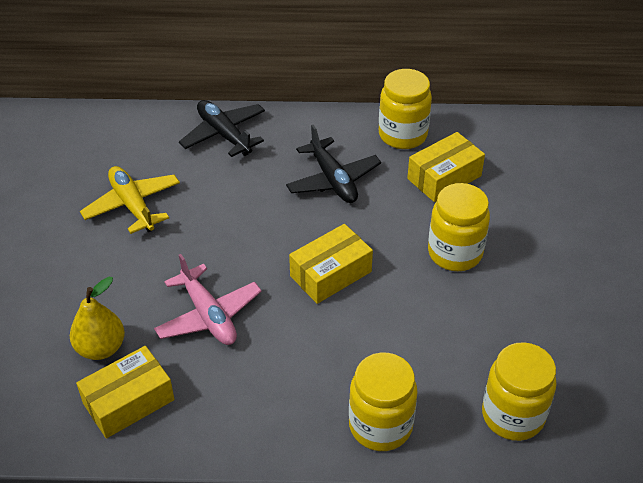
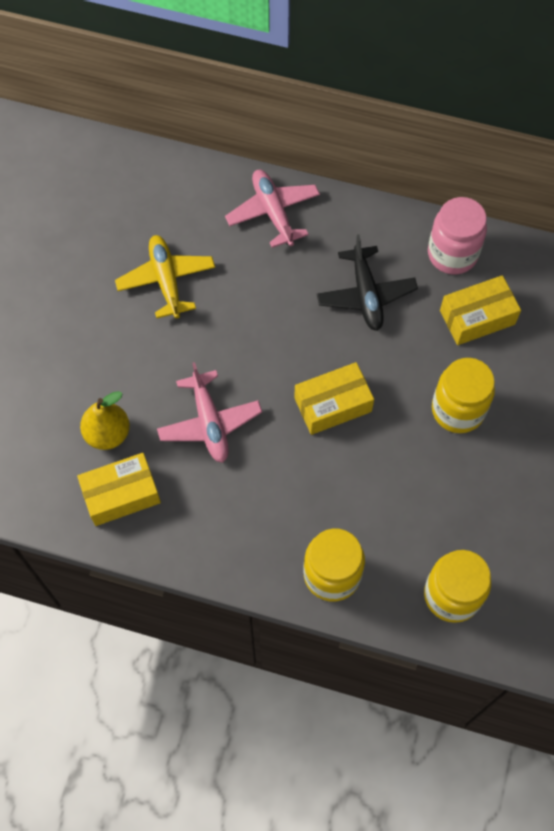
camera: 15 degrees right, 20 degrees up
black plane [179,100,265,157] -> pink plane [225,170,320,248]
yellow jar [379,69,432,149] -> pink jar [428,197,487,274]

